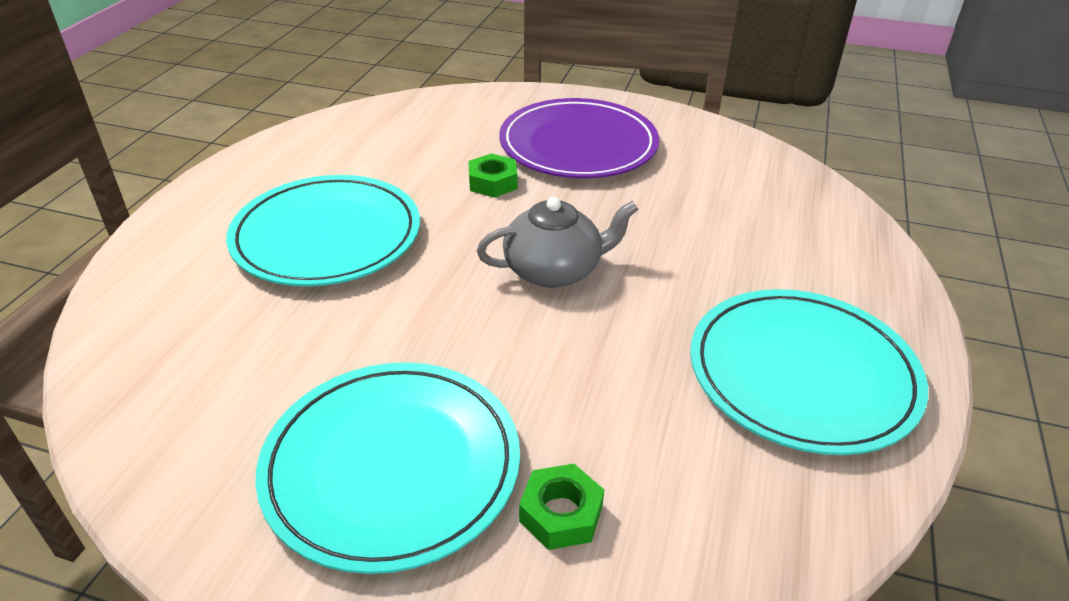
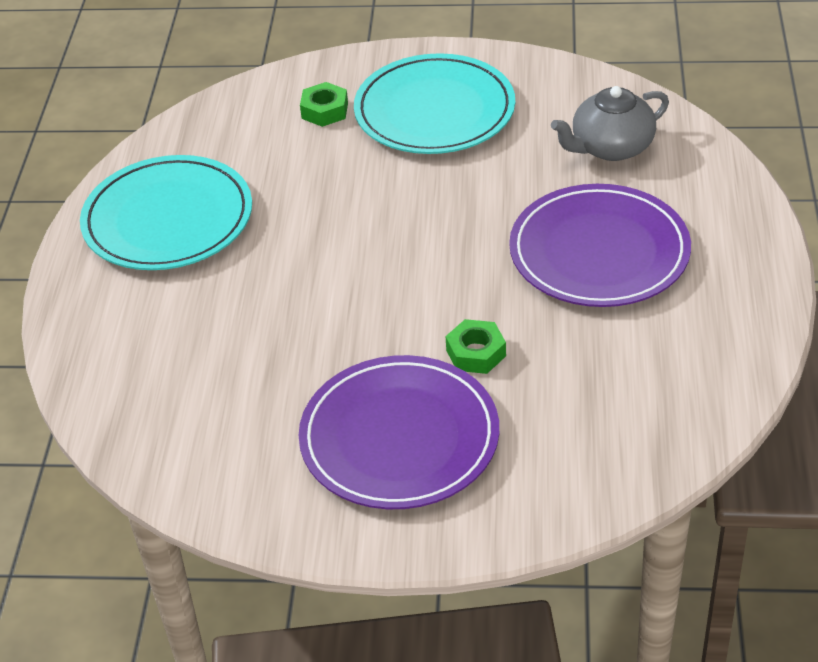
camera: 170 degrees right, 5 degrees up
turquoise plate [226,175,420,286] -> purple plate [509,184,691,307]
grey teapot [477,197,638,288] -> grey teapot moved to [551,86,669,161]

